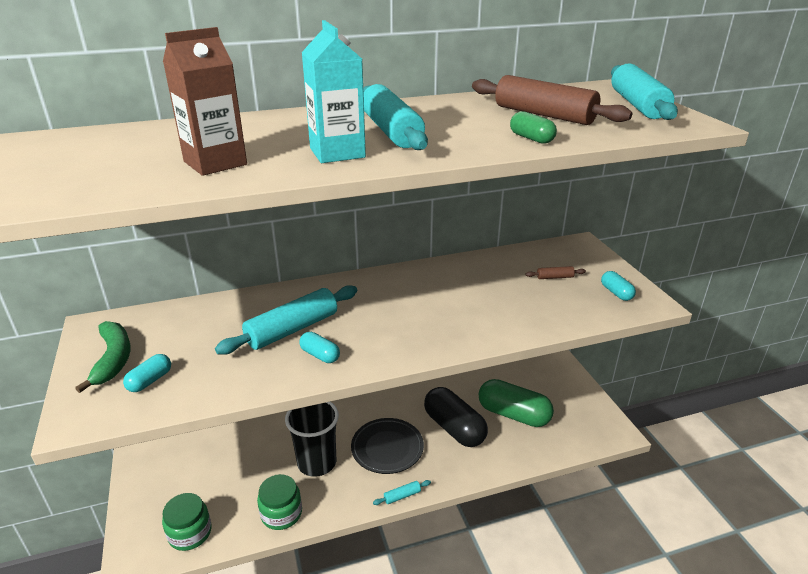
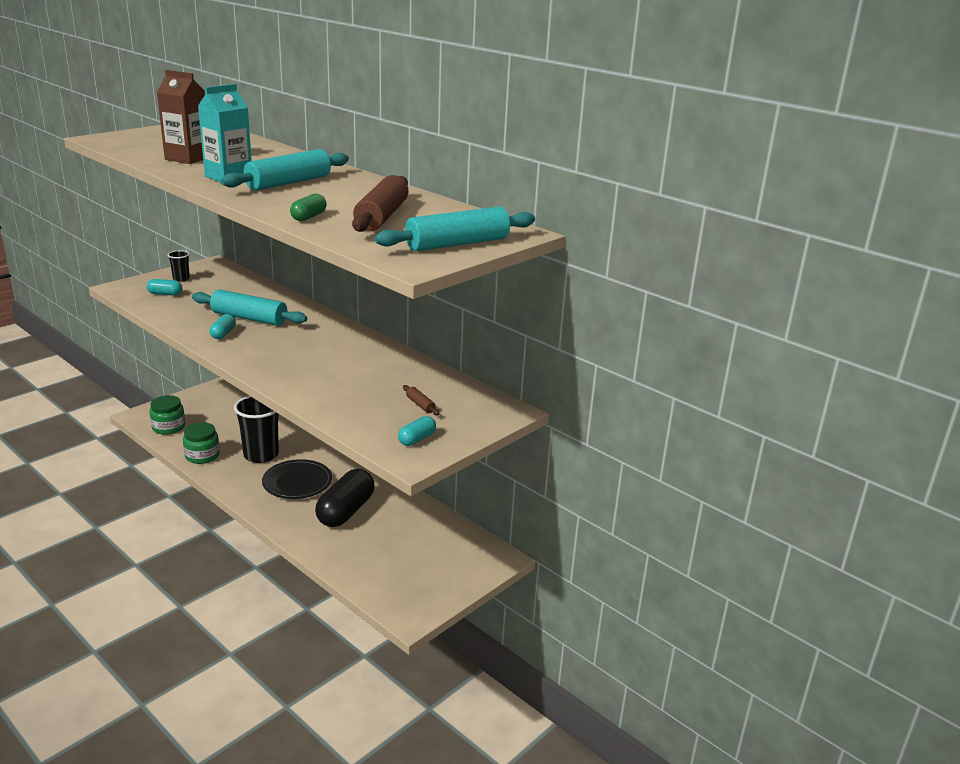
camera: 60 degrees right, 5 degrees down
green banana [75,321,131,393] -> black cup [168,250,190,282]
turquoise rolling pin [373,480,431,505] -> none
green capsule [479,379,554,427] -> none

